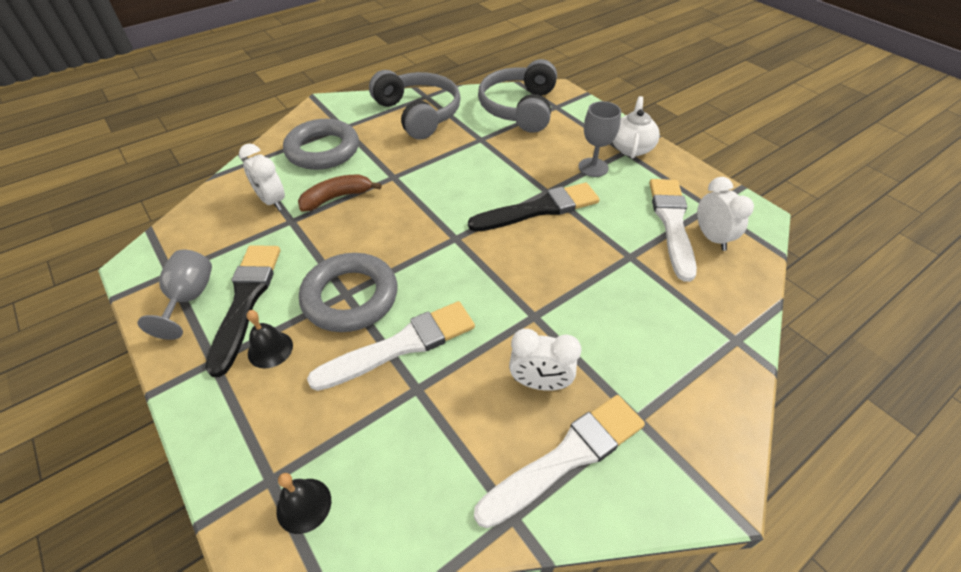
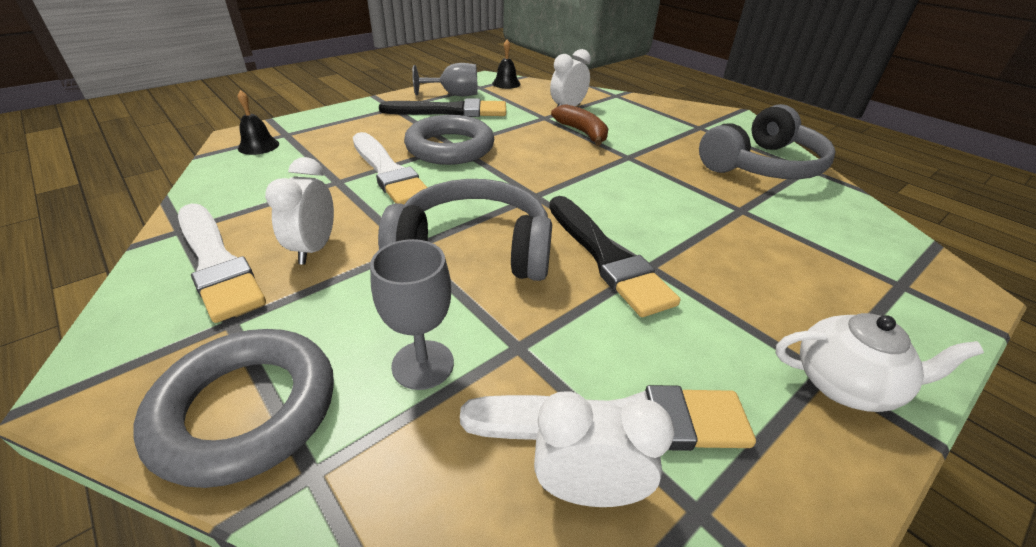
camera: 85 degrees right, 10 degrees down
black bell [246,310,293,368] -> black bell moved to [492,40,521,89]
grey ring [283,119,359,170] -> grey ring moved to [133,329,334,488]
grey headphones [478,59,557,133] -> grey headphones moved to [378,179,552,281]
grey goblet [579,101,621,177] -> grey goblet moved to [370,239,454,390]
white clock [697,177,754,251] -> white clock turned 150 degrees counterclockwise [534,391,674,507]

